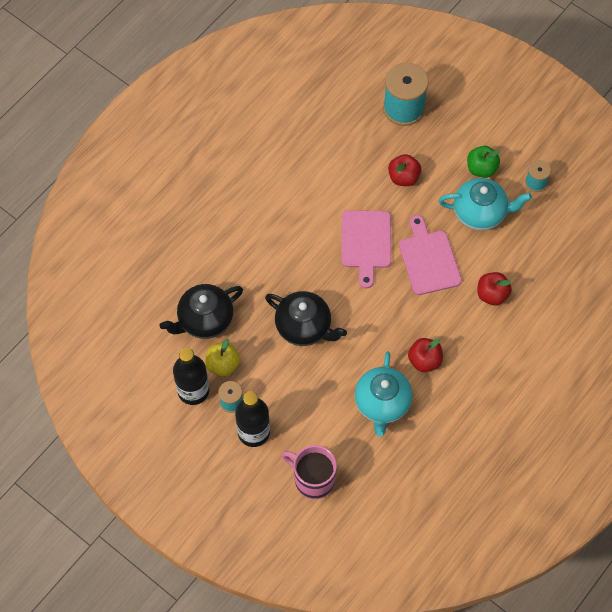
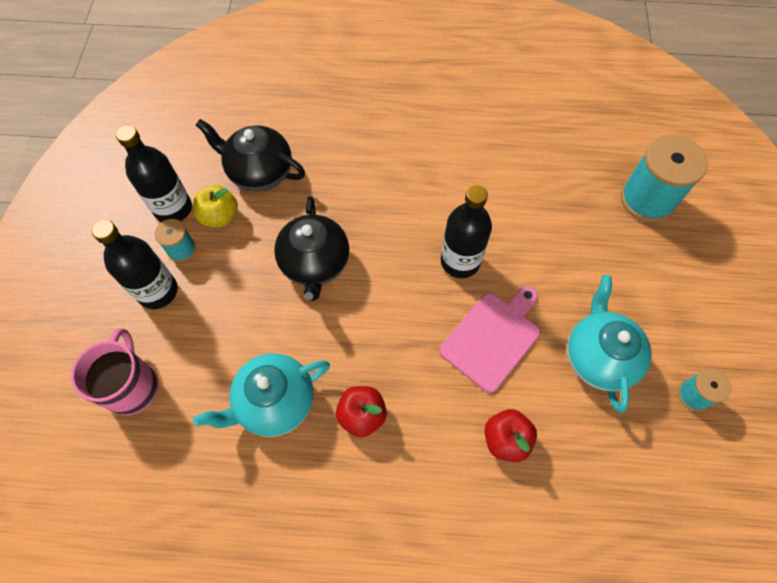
camera: 55 degrees right, 0 degrees up
pink cutting board [341,210,391,289] -> black bottle [441,185,492,278]
red apple [388,154,421,186] -> none
turquoise teapot [439,178,532,230] -> turquoise teapot turned 150 degrees counterclockwise [567,275,652,412]
green apple [467,146,500,178] -> none

